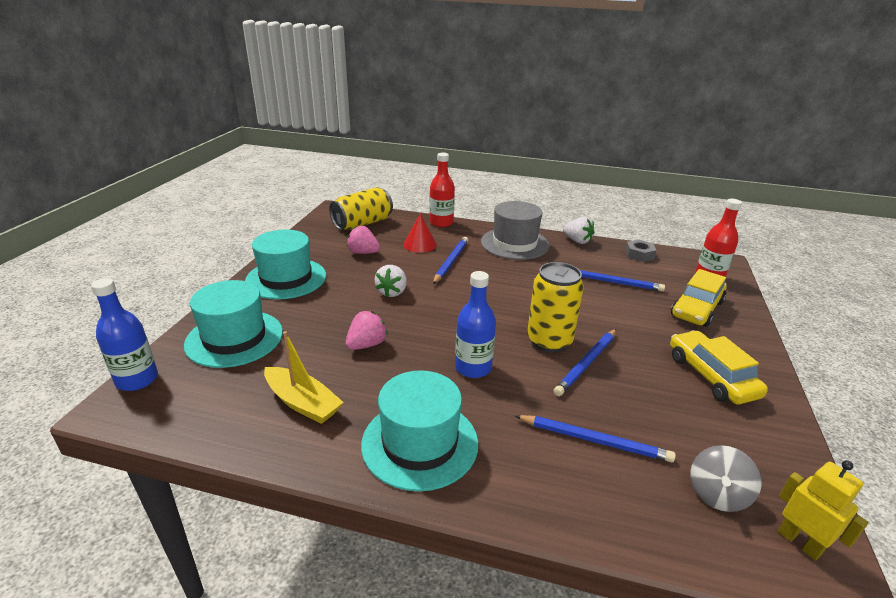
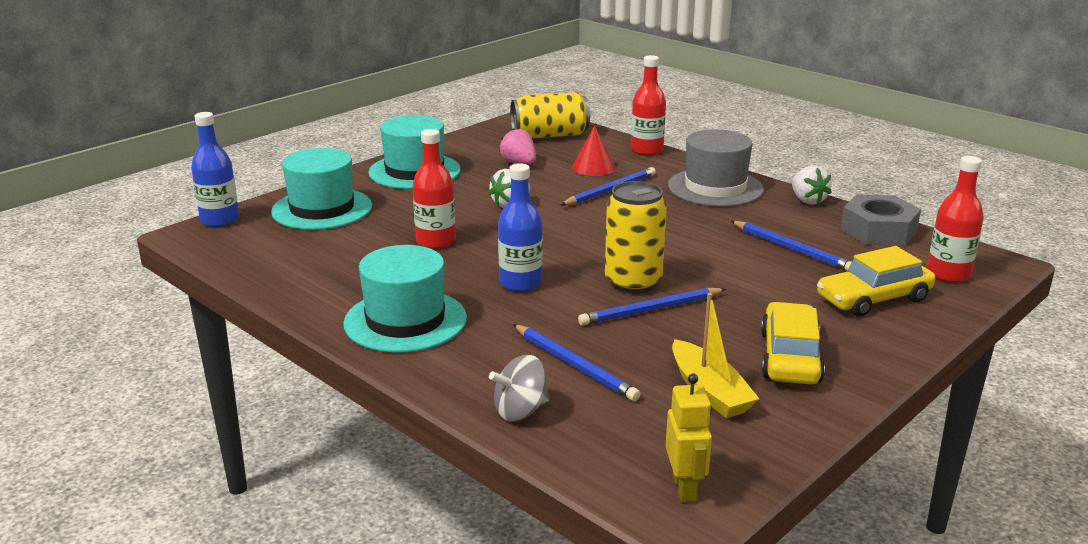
camera: 30 degrees right, 5 degrees down
yellow boat [264,331,344,424] -> yellow boat moved to [672,293,759,418]
pink strawberry [345,311,388,350] -> red bottle [413,129,456,249]
grey nut [625,239,657,262] -> grey nut [840,195,921,246], size x1.72
grey spinning top [690,445,761,512] -> grey spinning top moved to [489,355,549,421]

